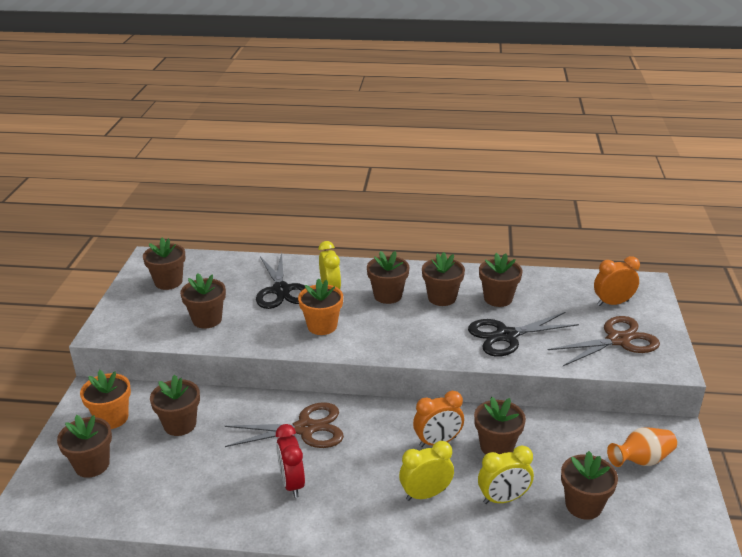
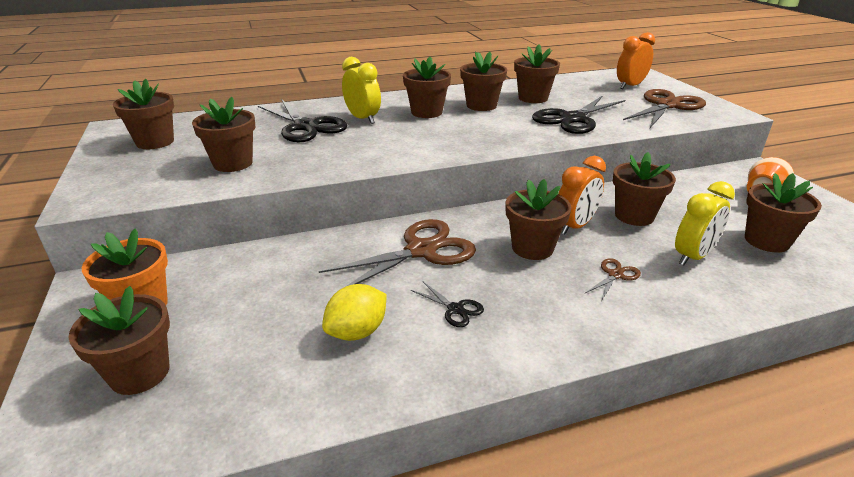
camera: 25 degrees left, 0 degrees up
brown flower pot [150,375,200,436] -> brown flower pot moved to [506,179,572,260]
red clock [276,424,305,498] -> black scissors [411,282,484,327]
orange flower pot [298,278,343,335] -> none
yellow clock [399,441,454,501] -> brown scissors [585,258,641,301]
none -> yellow lemon [322,284,387,341]

